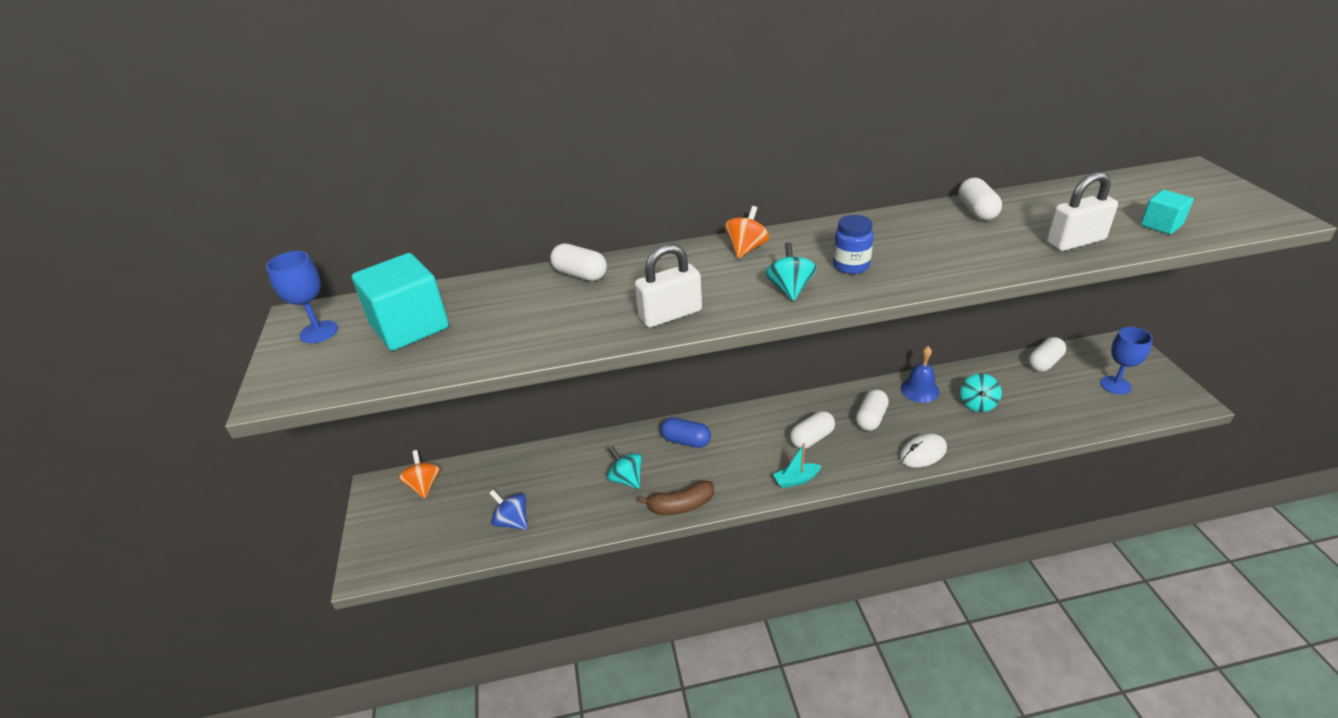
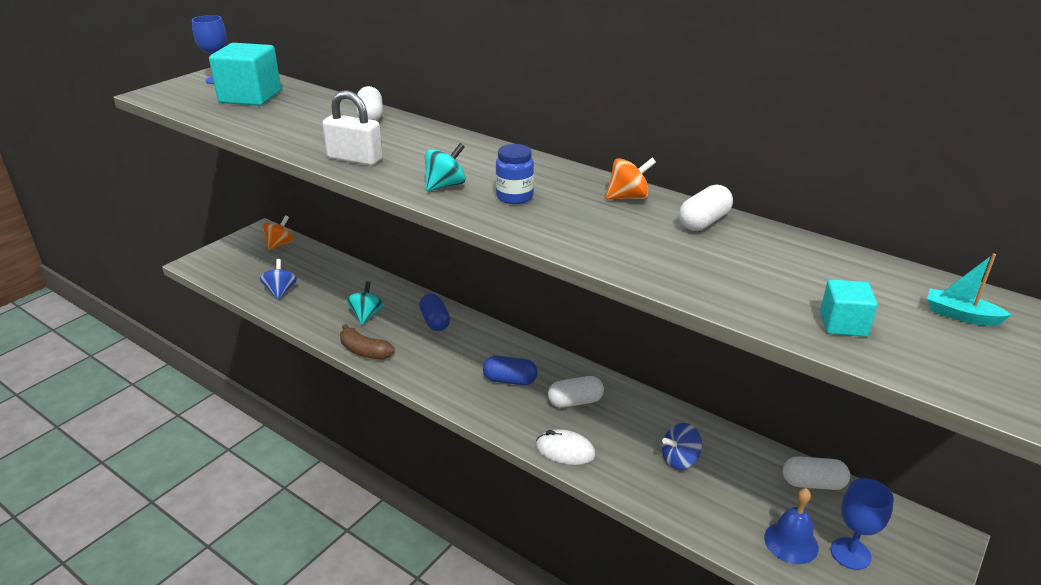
camera: 45 degrees right, 5 degrees down
orange spinning top [724,206,769,258] -> orange spinning top moved to [606,158,656,200]
turquoise boat [773,443,821,488] -> turquoise boat moved to [927,253,1011,326]
white capsule [790,411,835,449] -> blue capsule [483,356,538,385]
blue bell [900,346,940,403] -> blue bell moved to [764,488,819,564]
turquoise spinning top [960,374,1002,412] -> blue spinning top [662,423,702,470]
white padlock [1046,172,1118,251] -> none

